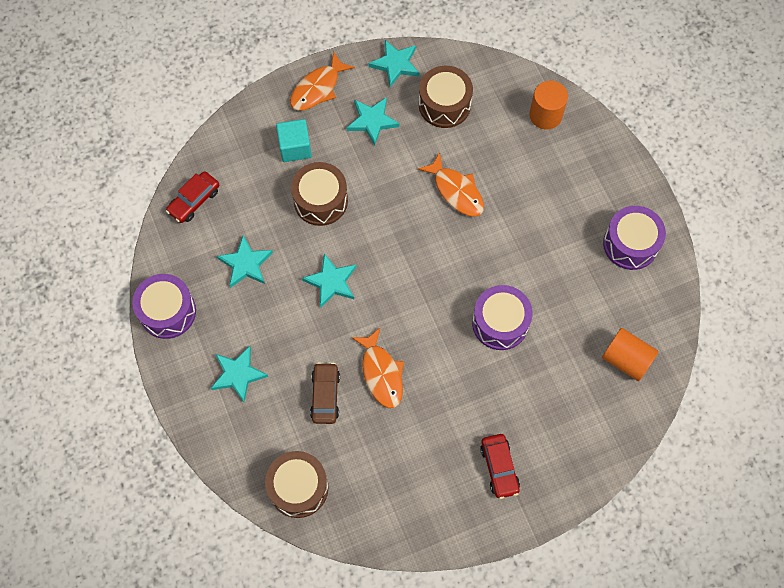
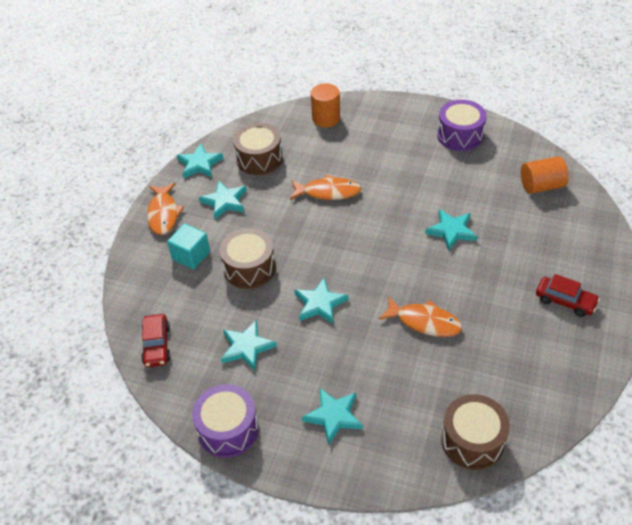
camera: 45 degrees left, 20 degrees down
brown car [310,362,340,424] -> none
purple drum [472,285,533,350] -> turquoise star [425,209,478,251]

